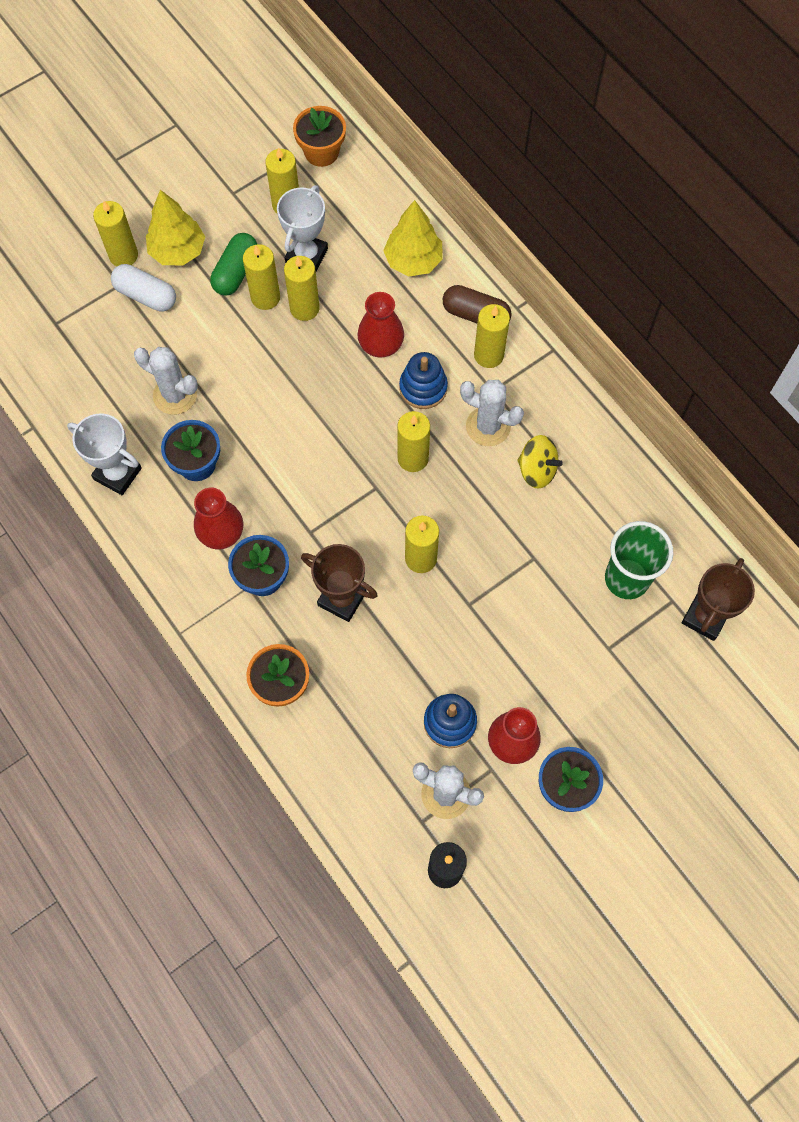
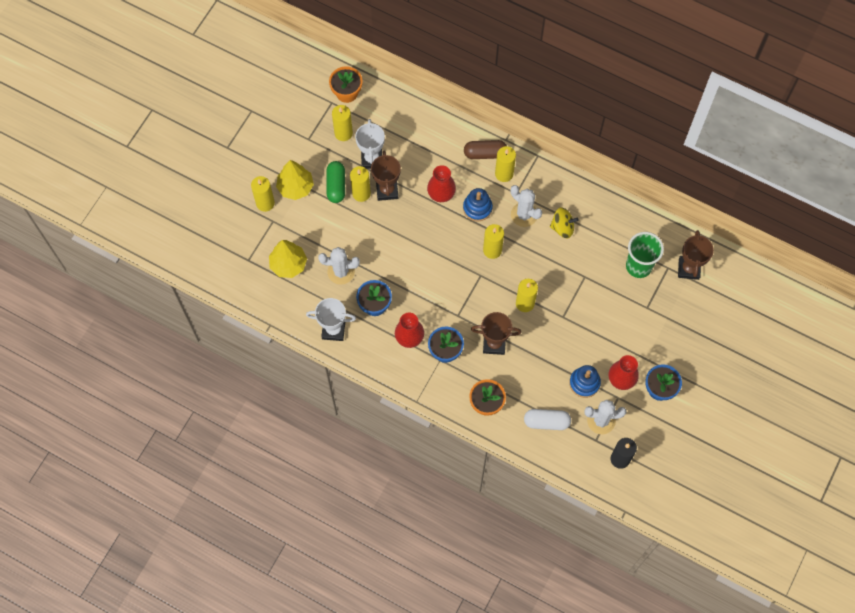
camera: 25 degrees left, 0 degrees up
white capsule [111,264,176,312] -> white capsule moved to [524,409,571,430]
yellow candle [284,256,320,321] -> brown trophy [371,151,401,201]
yellow tree [383,200,443,276] -> yellow tree moved to [269,240,307,278]
white cactus [460,380,524,446] -> white cactus turned 45 degrees clockwise [511,185,542,227]

